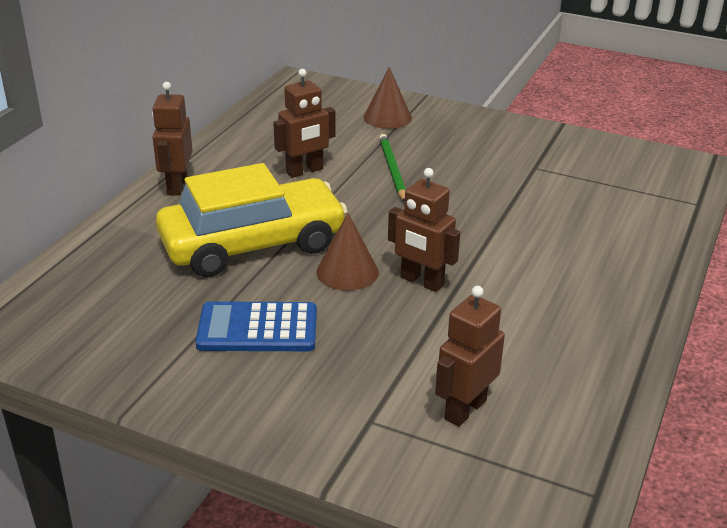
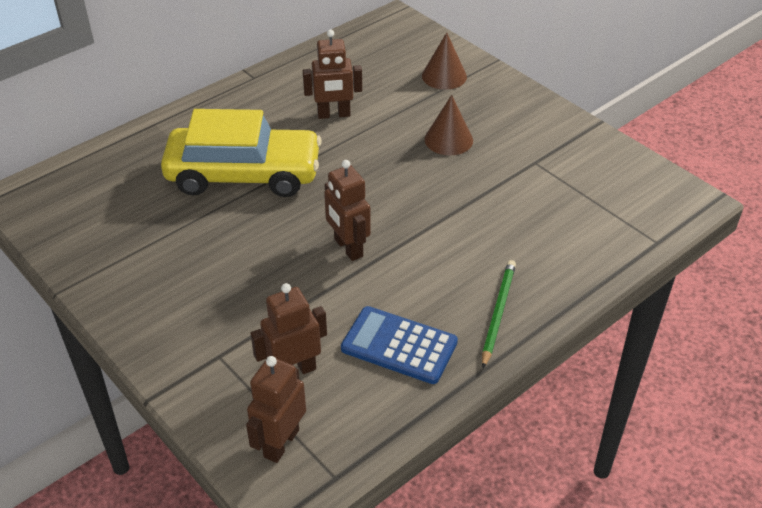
camera: 25 degrees right, 10 degrees up
brown robot [152,82,193,196] -> brown robot moved to [246,356,306,463]
blue calculator [195,301,317,351] -> blue calculator moved to [341,306,458,384]
brown cone [317,213,379,291] -> brown cone moved to [425,95,473,155]
green pencil [379,134,406,202] -> green pencil moved to [482,260,516,368]

